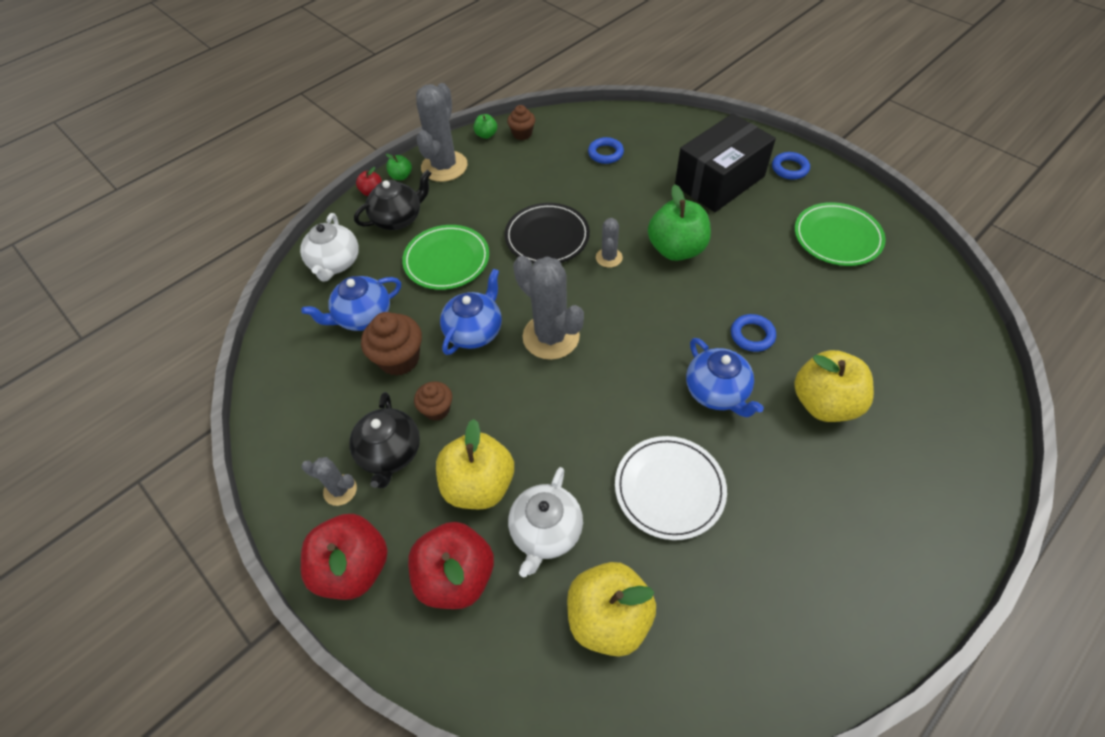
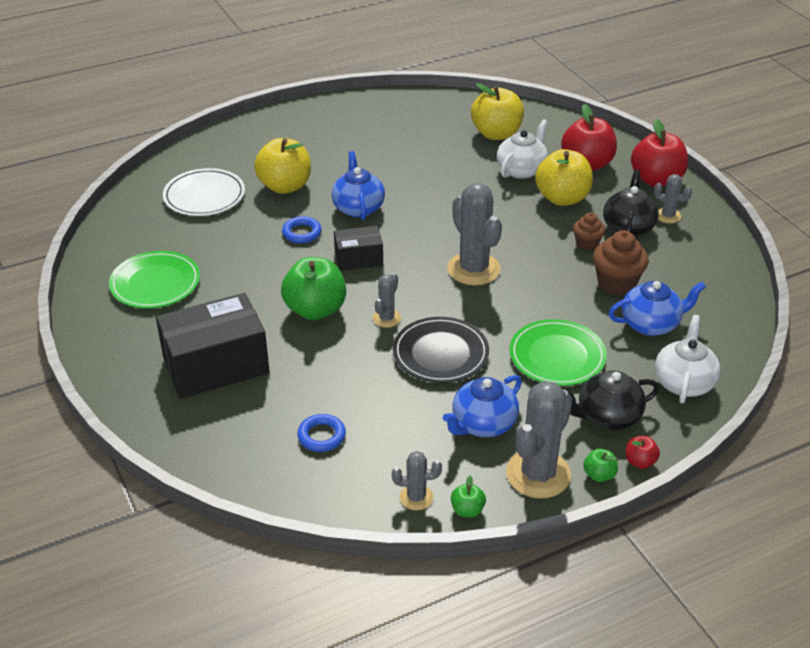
camera: 165 degrees left, 15 degrees down
blue teapot [440,268,502,355] -> blue teapot moved to [443,375,522,437]
brown cupcake [507,105,535,140] -> grey cactus [392,451,442,510]
white plate [615,436,727,540] -> white plate moved to [163,168,245,216]
blue ring [772,152,810,179] -> none
none -> black box [334,226,383,271]

